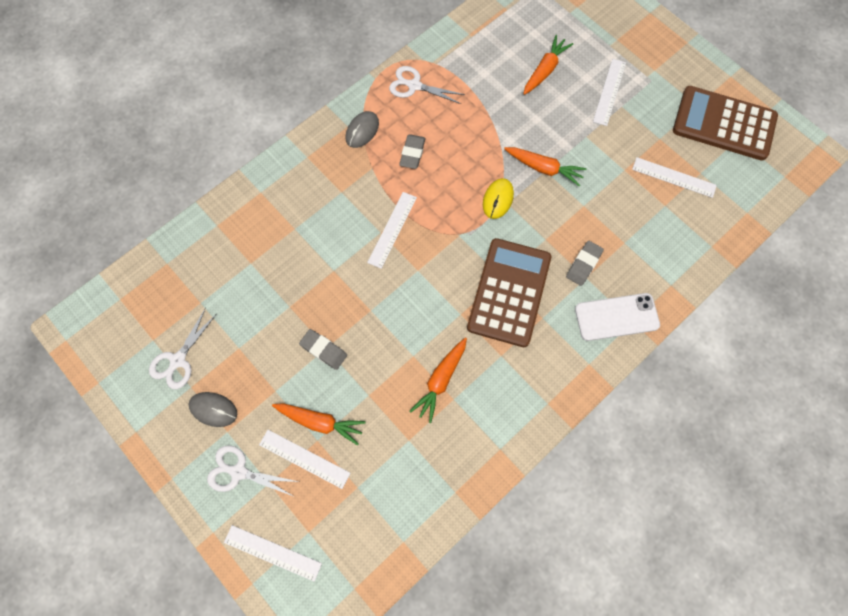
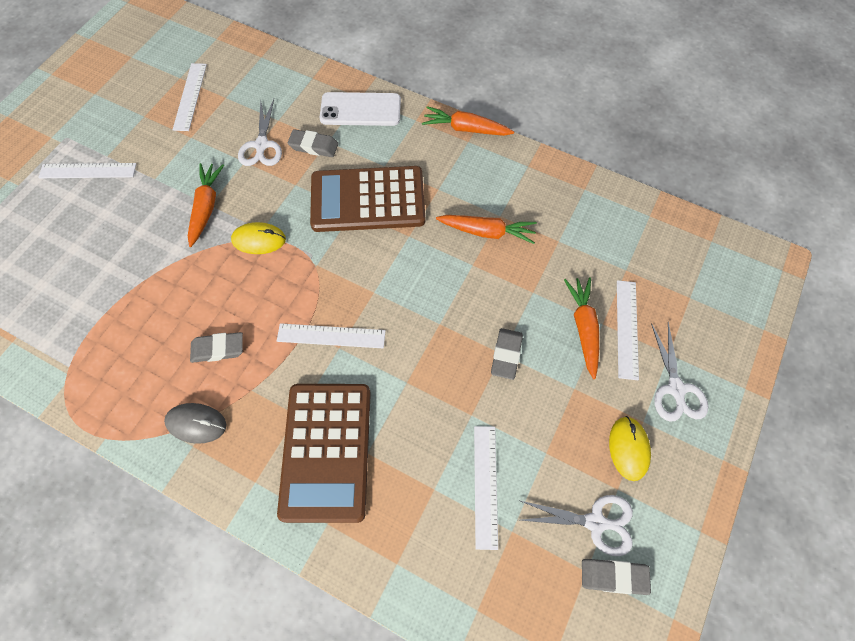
camera: 110 degrees left, 5 degrees down
grey mouse [189,392,237,427] -> yellow mouse [609,416,651,481]
white ruler [224,525,322,582] -> white ruler moved to [474,426,498,550]
white scissors [389,66,465,104] -> white scissors moved to [238,99,282,166]
orange carrot [523,35,573,95] -> orange carrot moved to [422,106,514,136]
white phone [575,293,660,341] -> white phone turned 60 degrees counterclockwise [320,92,401,126]
brown calculator [673,86,778,161] -> brown calculator moved to [277,384,371,523]
none -> grey eraser [582,559,651,595]

